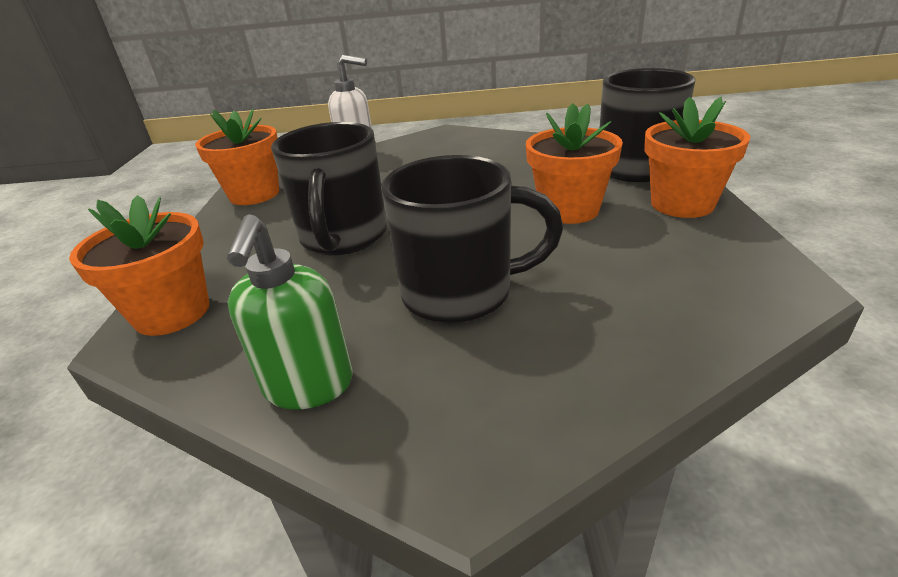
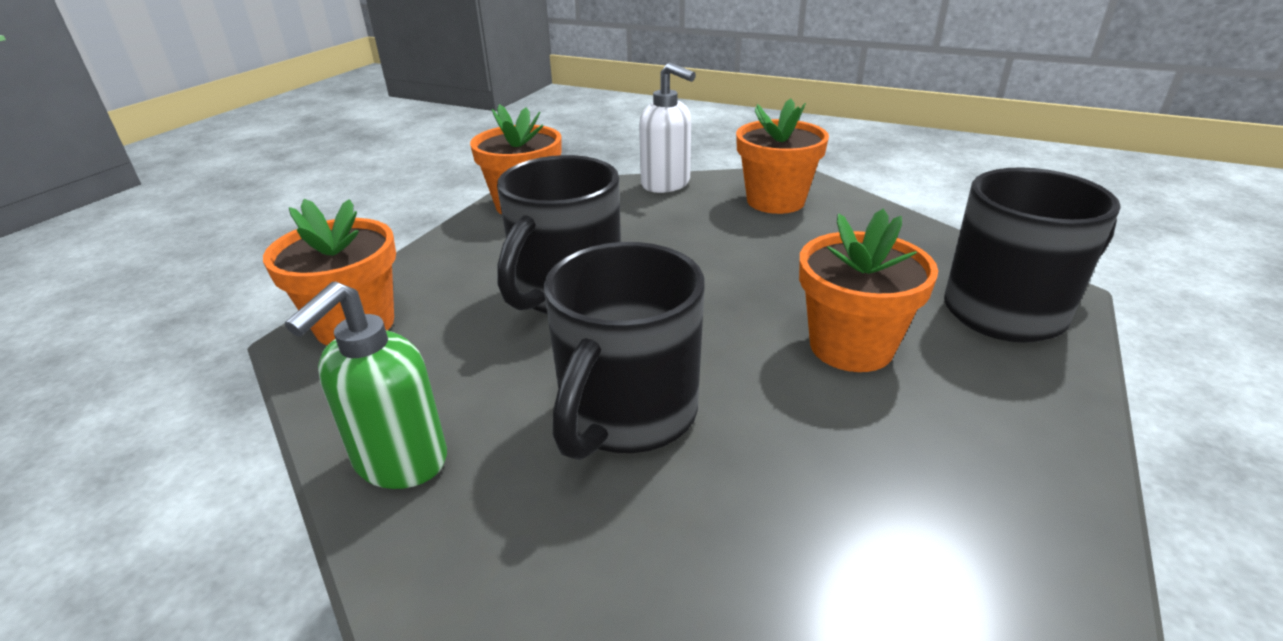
camera: 25 degrees right, 0 degrees up
black mug [381,155,563,324] -> black mug turned 90 degrees clockwise [544,242,705,460]
orange flower pot [644,97,750,218] -> orange flower pot moved to [736,98,829,214]

